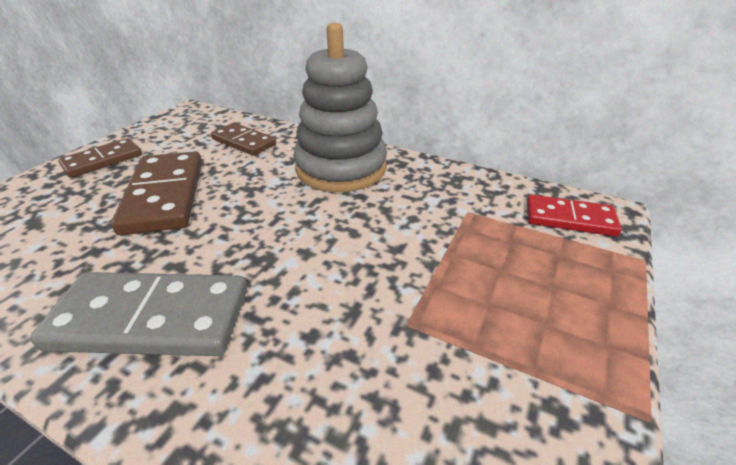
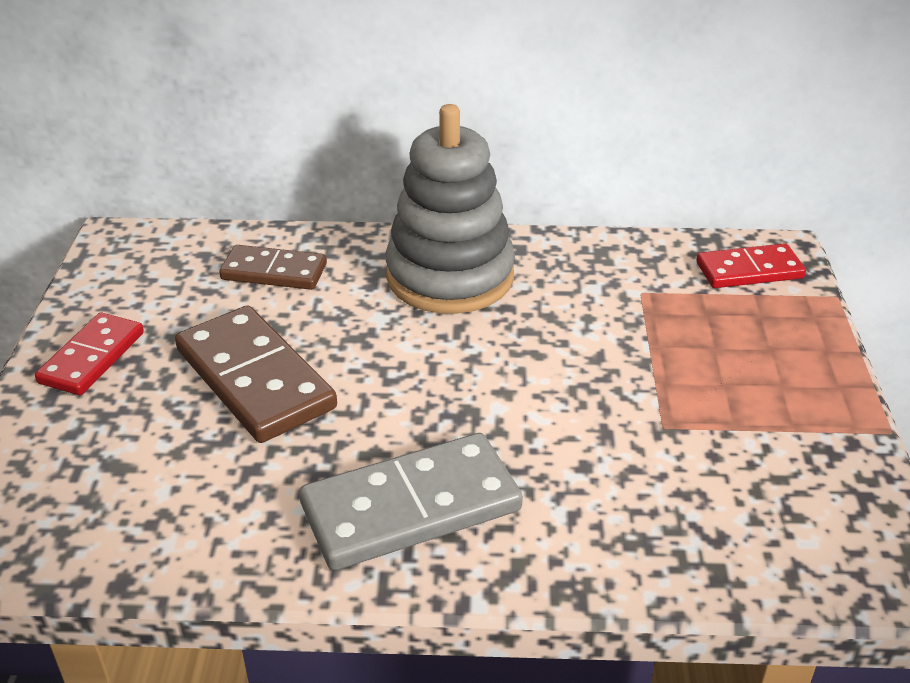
camera: 25 degrees left, 0 degrees up
brown domino [58,138,142,178] -> red domino [35,313,144,395]

